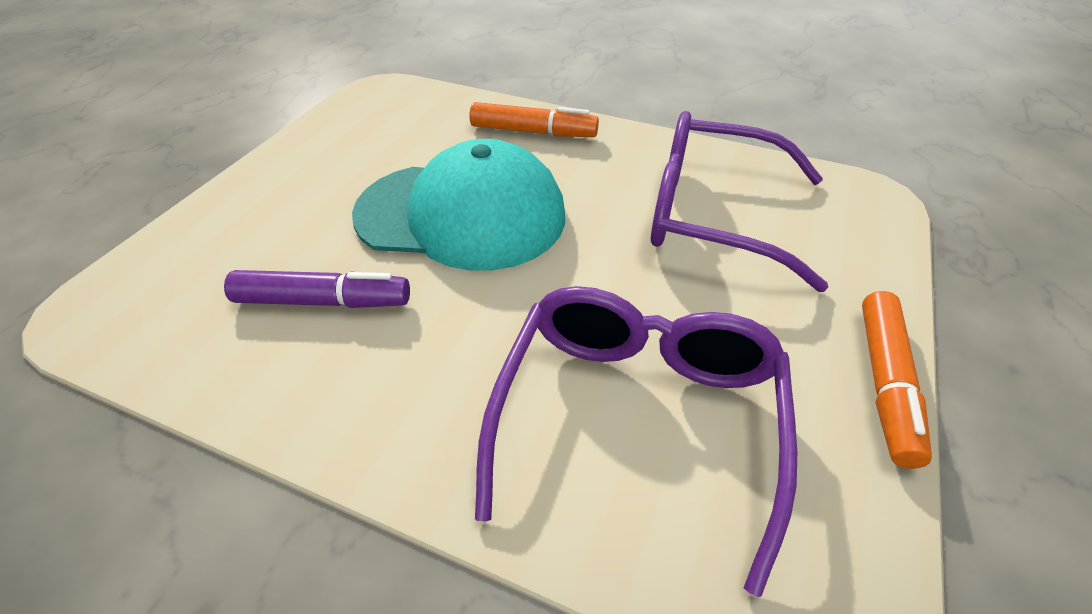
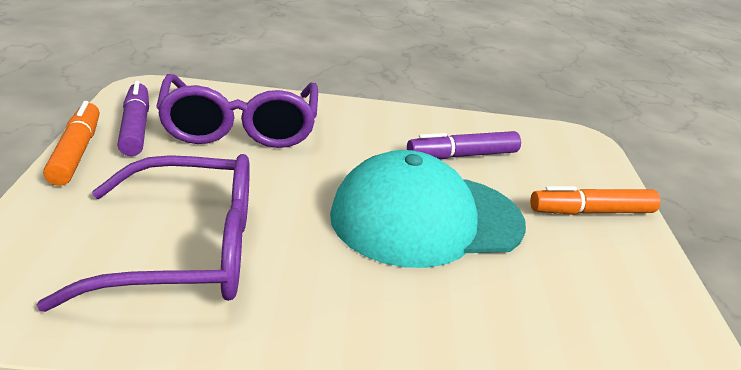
camera: 155 degrees right, 15 degrees down
orange marker [469,102,599,137] -> orange marker moved to [530,186,661,215]
none -> purple marker [117,81,149,156]

